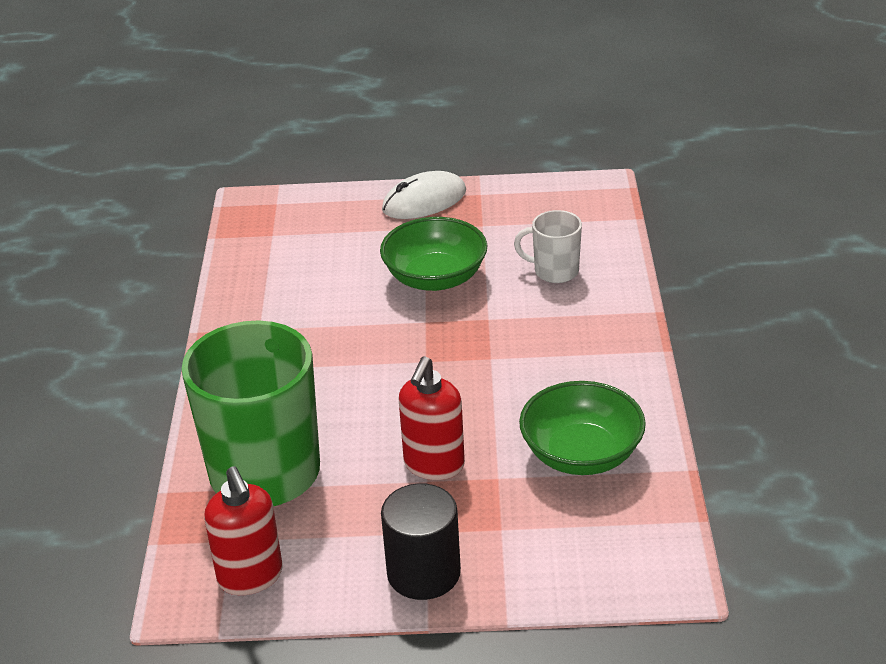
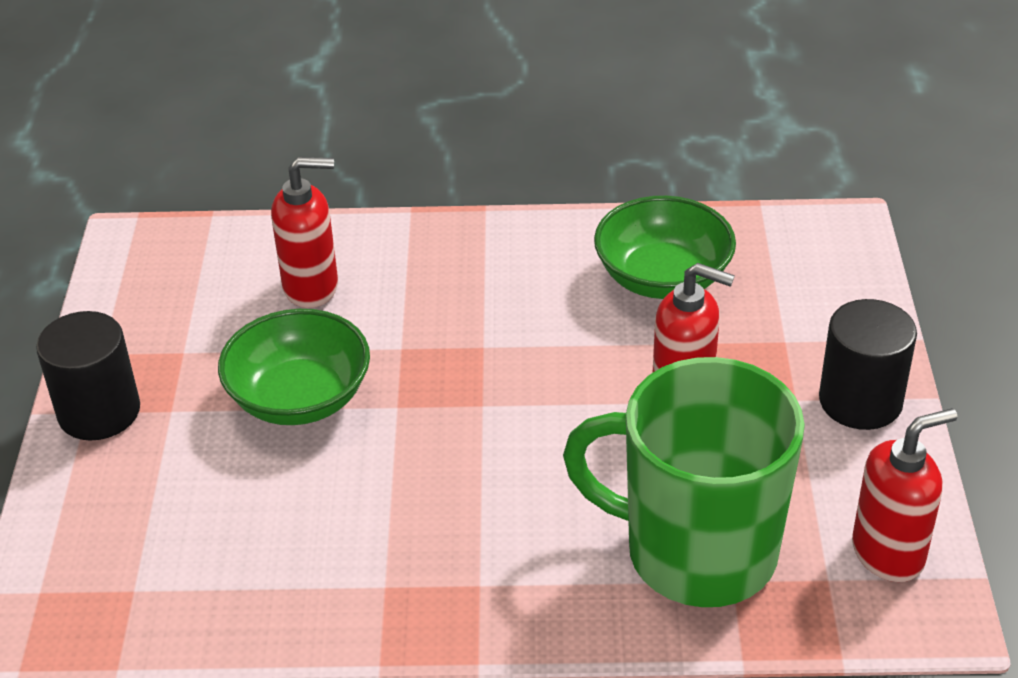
camera: 90 degrees left, 5 degrees up
white mouse [382,171,466,219] -> black cylinder [36,311,140,441]
white mug [514,210,582,283] -> red soap dispenser [271,157,338,308]

